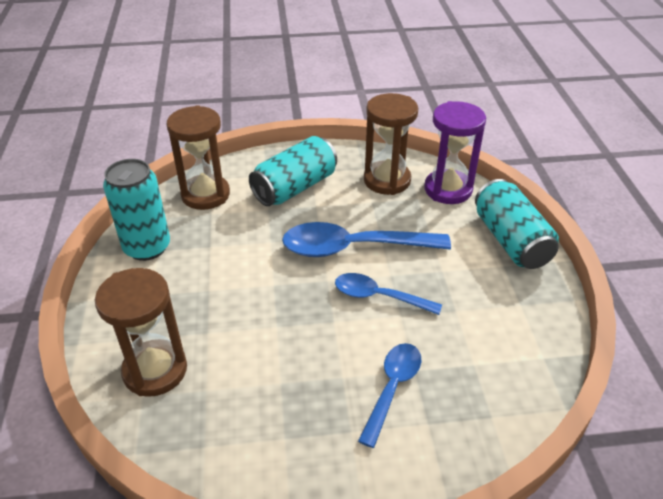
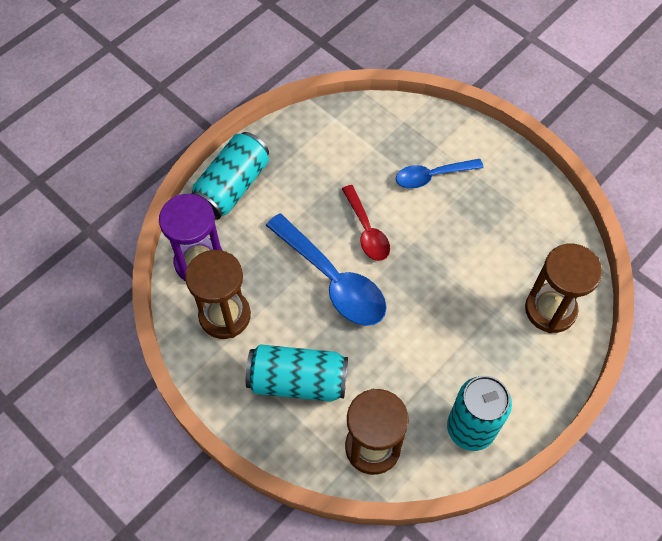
camera: 130 degrees left, 20 degrees up
blue spoon [335,273,442,315] -> red spoon [342,185,390,261]

